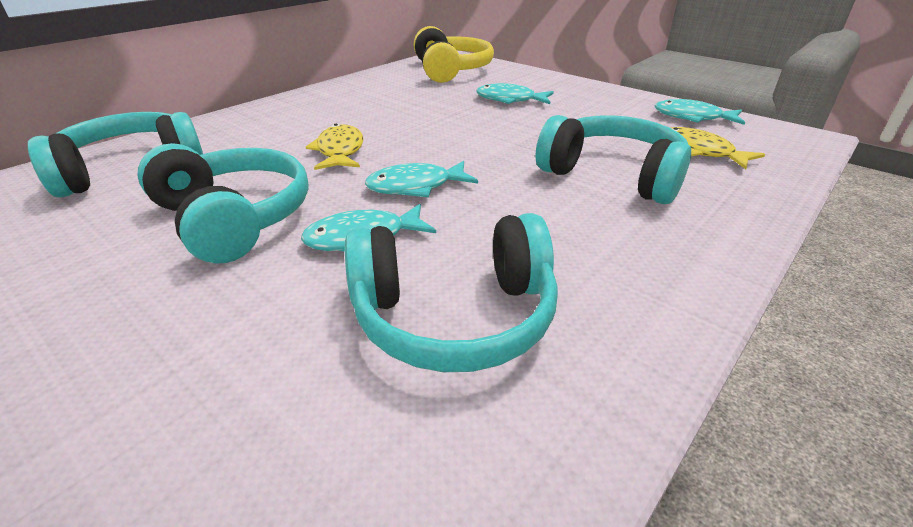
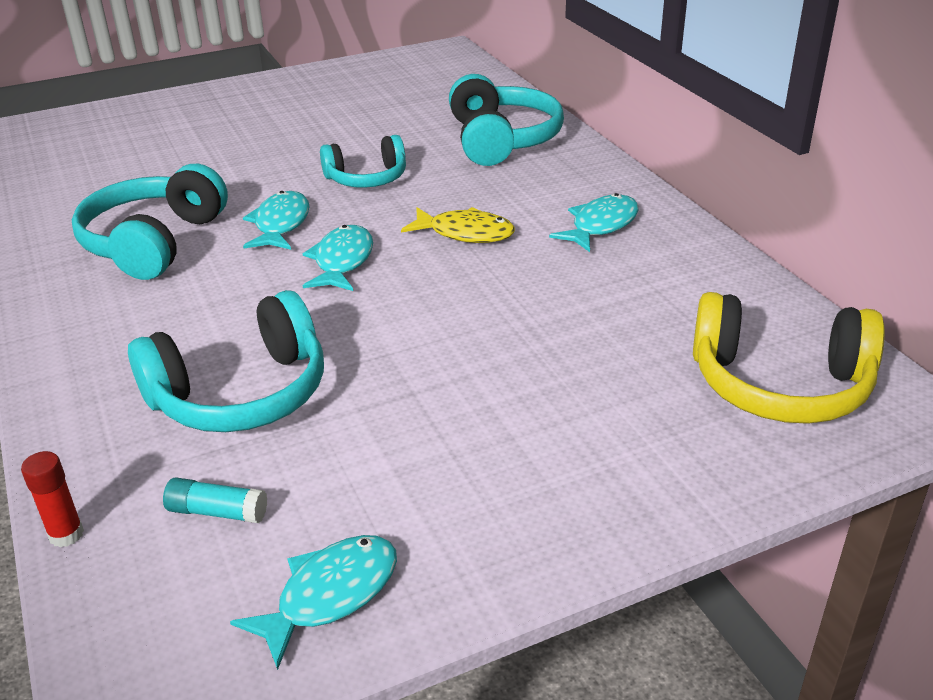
camera: 115 degrees right, 0 degrees up
turquoise headphones [137,143,309,264] -> turquoise headphones [320,135,406,188], size x0.64
turquoise fish [476,83,554,104] -> turquoise fish moved to [549,193,638,252]
yellow fish [671,127,765,169] -> turquoise glue stick [163,477,267,523]
none -> red glue stick [21,451,84,547]

